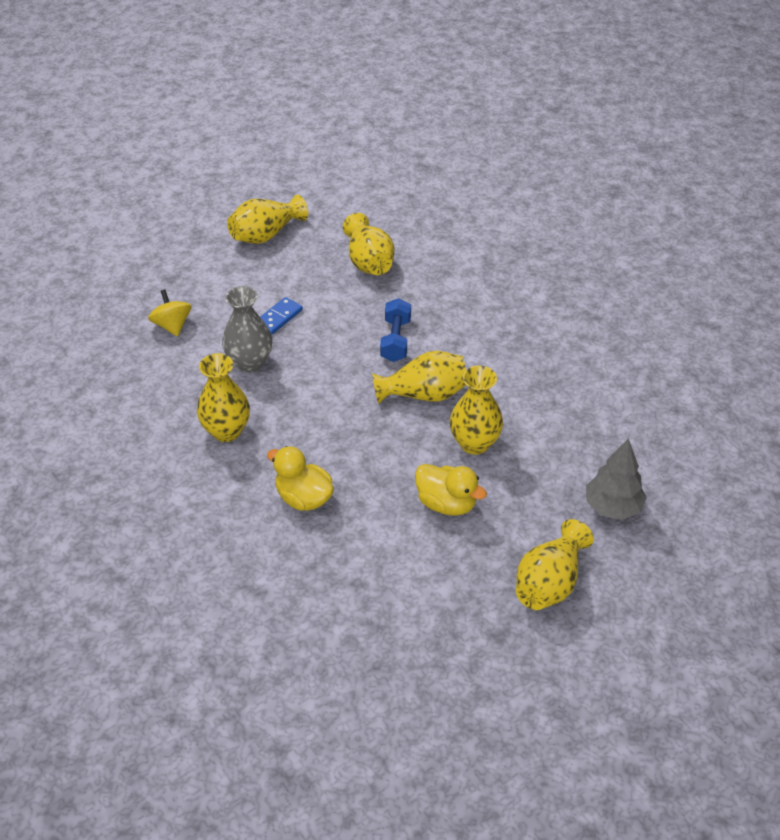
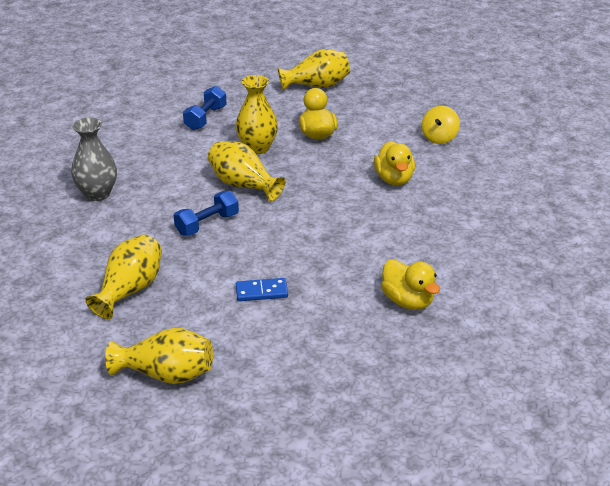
camera: 135 degrees left, 10 degrees down
yellow spinning top [148,289,192,337] -> yellow spinning top moved to [421,106,460,144]
yellow vase [197,353,250,442] -> none
grey vase [222,286,272,373] -> grey vase moved to [71,118,117,201]
grey tree [586,438,647,520] -> none
none -> blue dumbbell [183,86,227,130]
none -> yellow duck [381,259,440,310]

